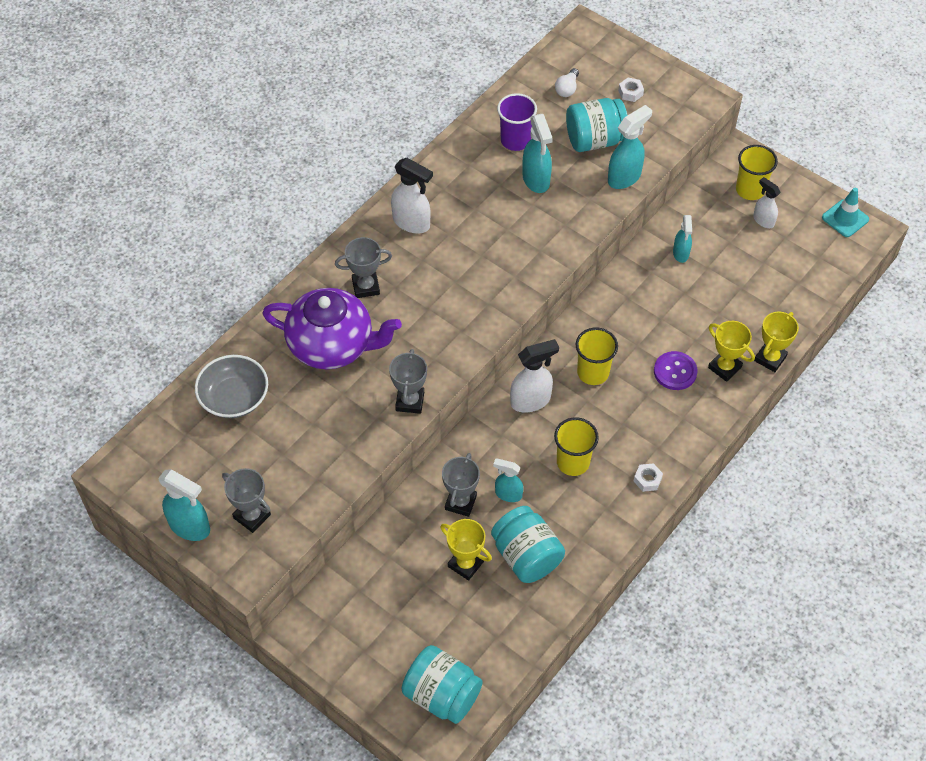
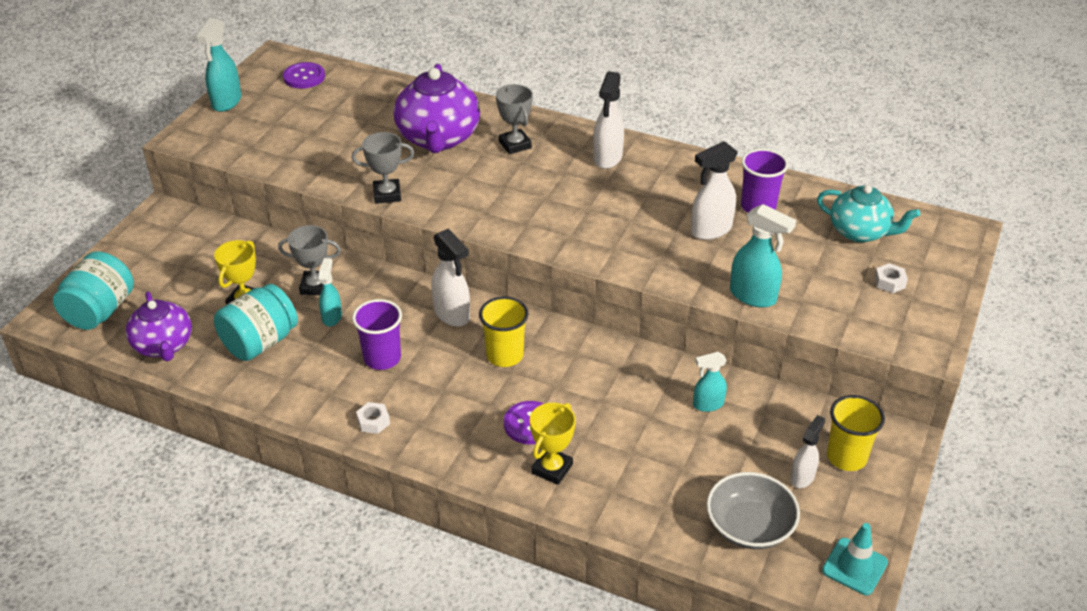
camera: 75 degrees right, 15 degrees down
grey bowl [195,355,268,418] -> grey bowl moved to [707,472,800,549]
grey trophy [222,468,271,533] -> none
turquoise spray bottle [522,114,553,193] -> white spray bottle [691,141,738,240]
yellow cup [554,417,599,476] -> purple cup [352,299,402,370]
white light bulb [555,68,579,97] -> turquoise teapot [817,185,920,242]
turquoise jar [566,98,627,152] -> none
yellow trophy [754,312,799,372] -> none
none -> purple teapot [125,292,192,361]
none -> purple button [283,62,325,89]

